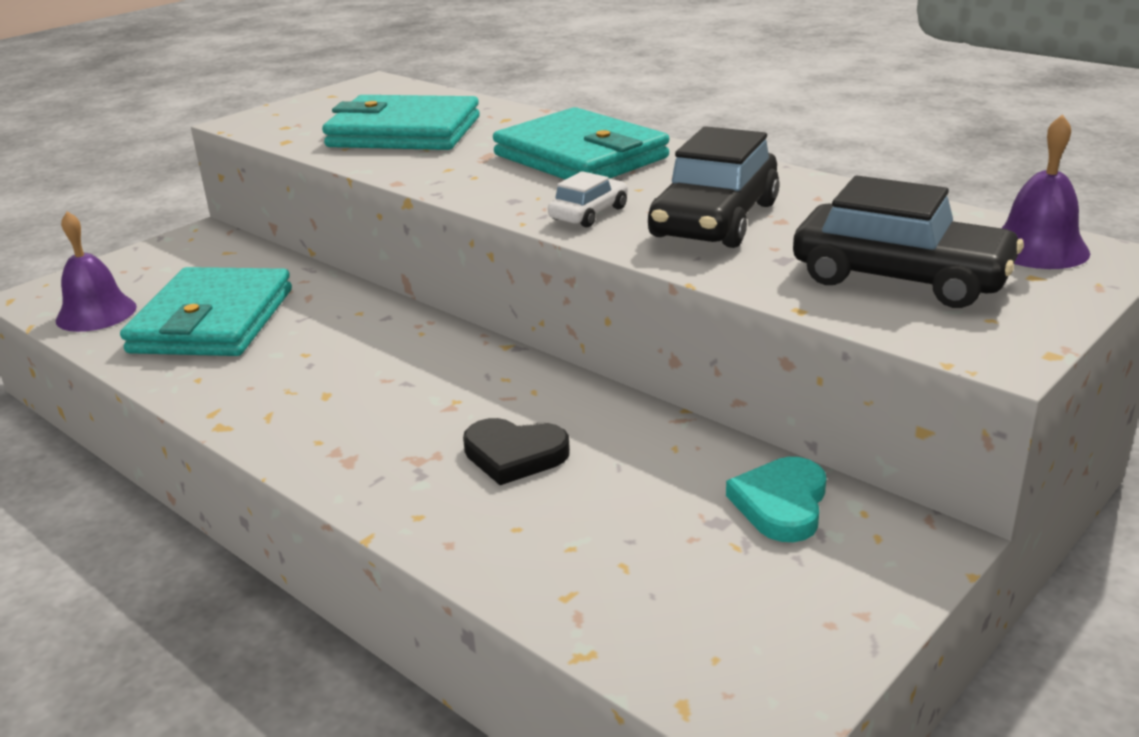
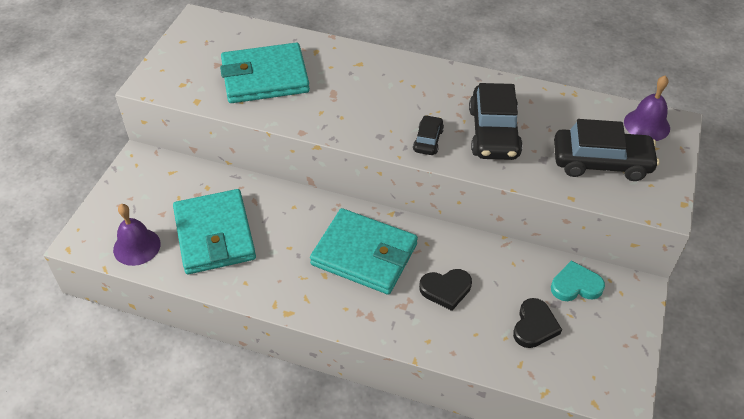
camera: 25 degrees left, 20 degrees up
turquoise wallet [493,107,669,180] -> turquoise wallet moved to [310,208,418,295]
white car [548,171,628,227] -> black car [413,115,444,155]
turquoise heart [726,457,826,542] -> turquoise heart turned 90 degrees clockwise [551,261,605,301]
none -> black heart [513,298,562,348]

